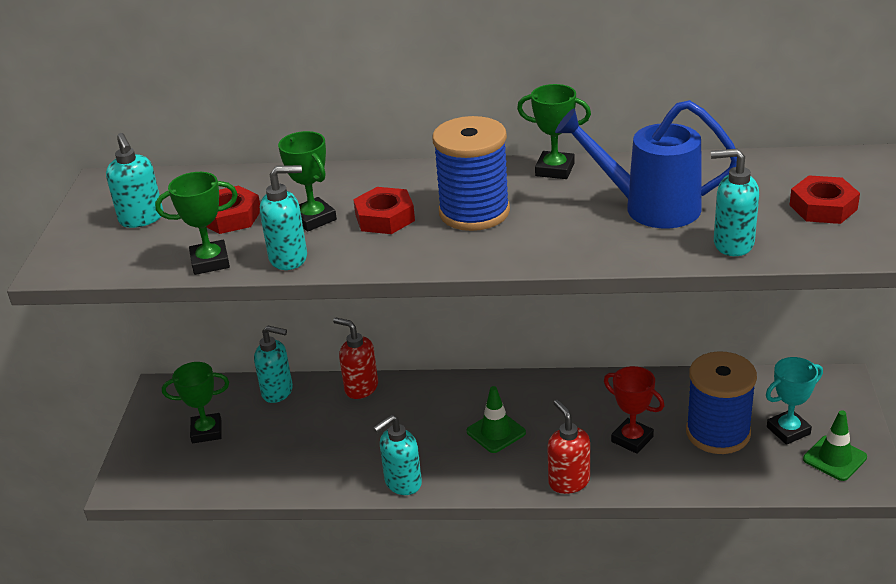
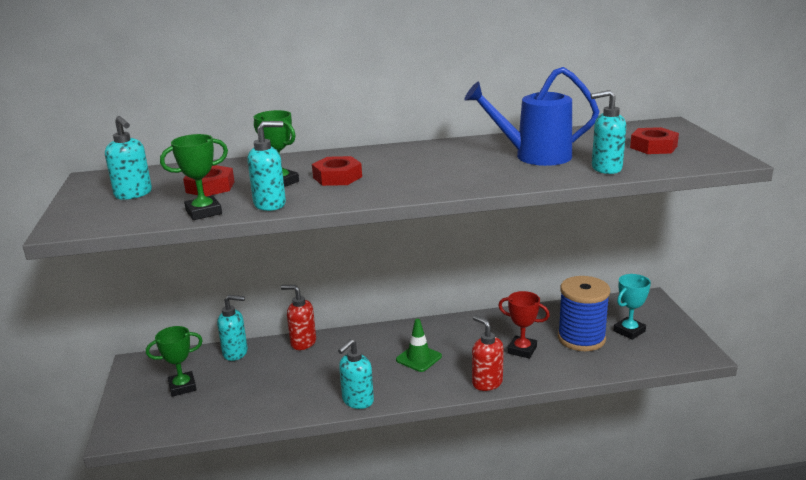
camera: 15 degrees left, 10 degrees down
blue spool [432,116,510,231] -> none
green trophy [517,84,591,179] -> none
green traffic cone [803,410,867,481] -> none

